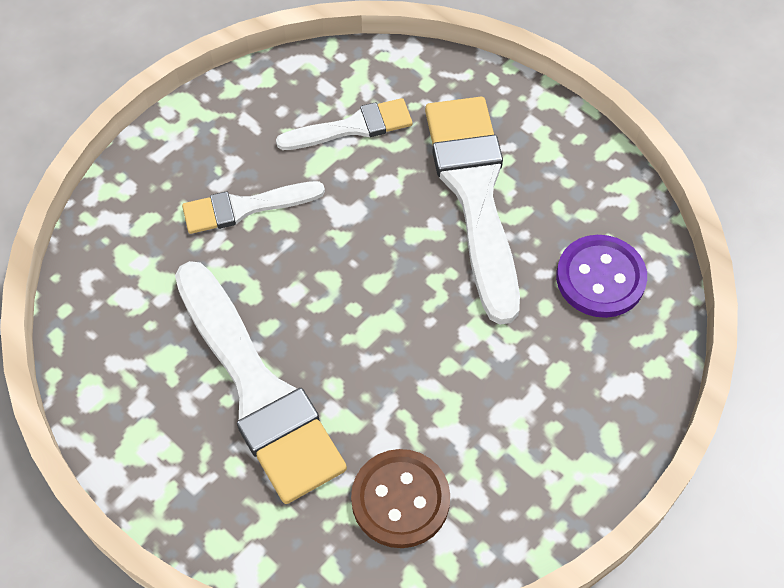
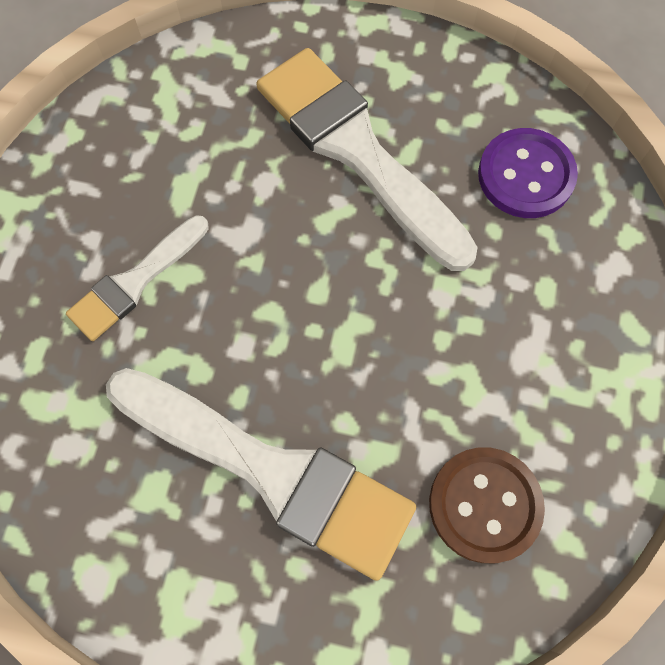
camera: 30 degrees left, 10 degrees up
white brush [276,98,412,150] -> none

